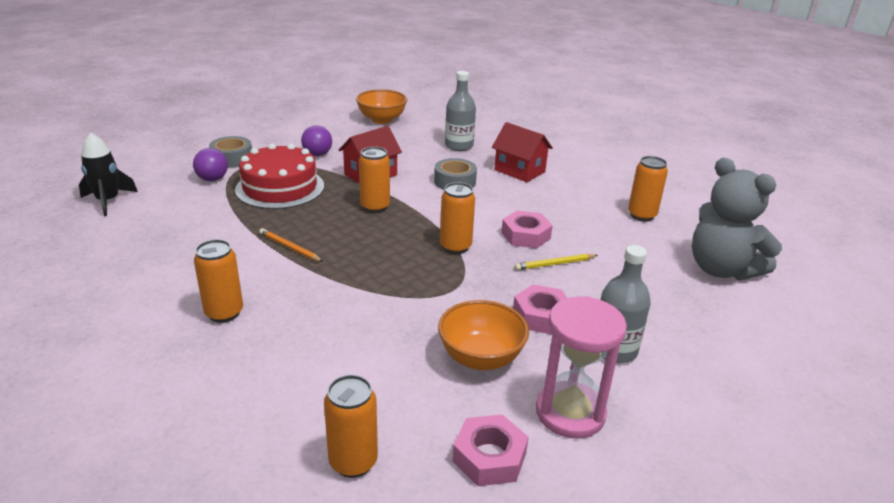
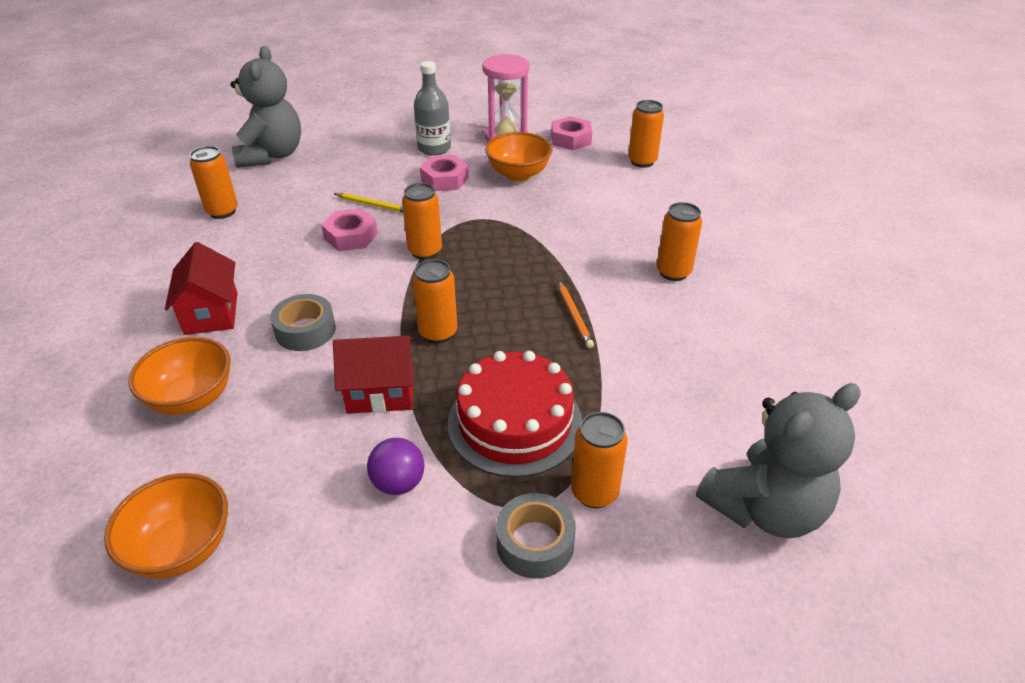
camera: 140 degrees left, 10 degrees up
black rocket [79,133,138,216] -> grey teddy bear [696,383,860,538]
purple ball [193,148,228,181] -> orange can [571,412,628,508]
grey bottle [445,71,476,151] -> orange bowl [128,337,231,415]

